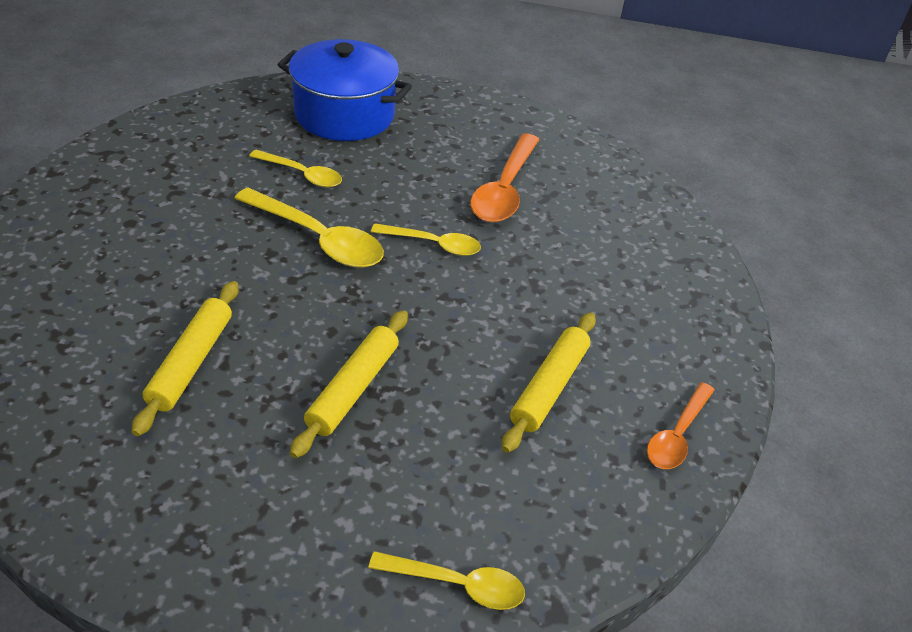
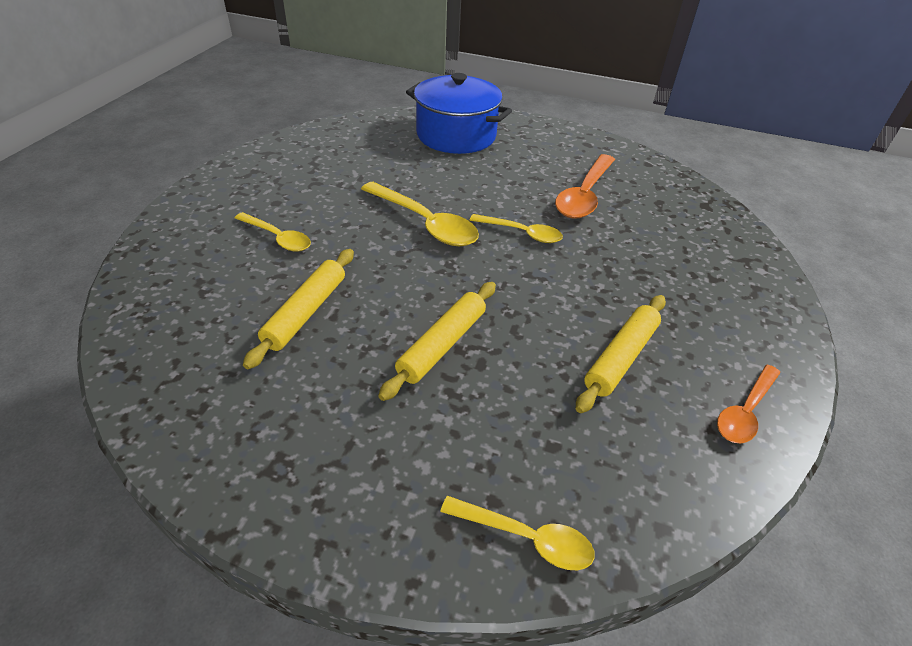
camera: 10 degrees right, 0 degrees up
yellow spoon [249,150,342,187] -> yellow spoon moved to [235,212,311,252]

